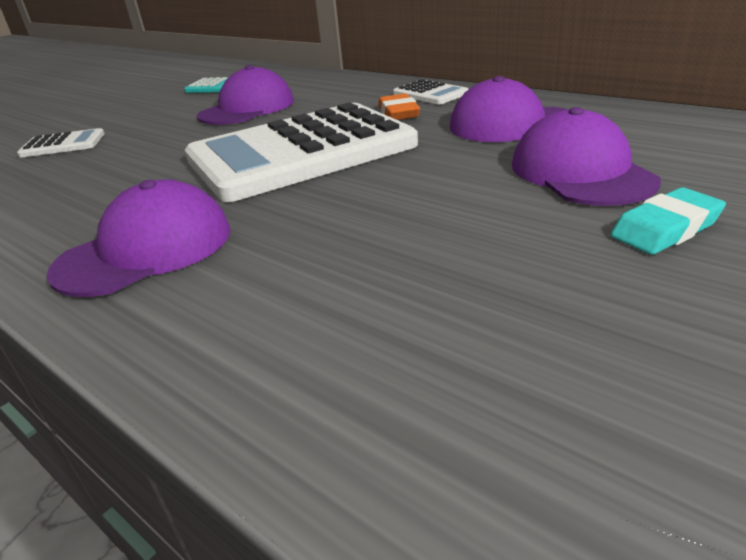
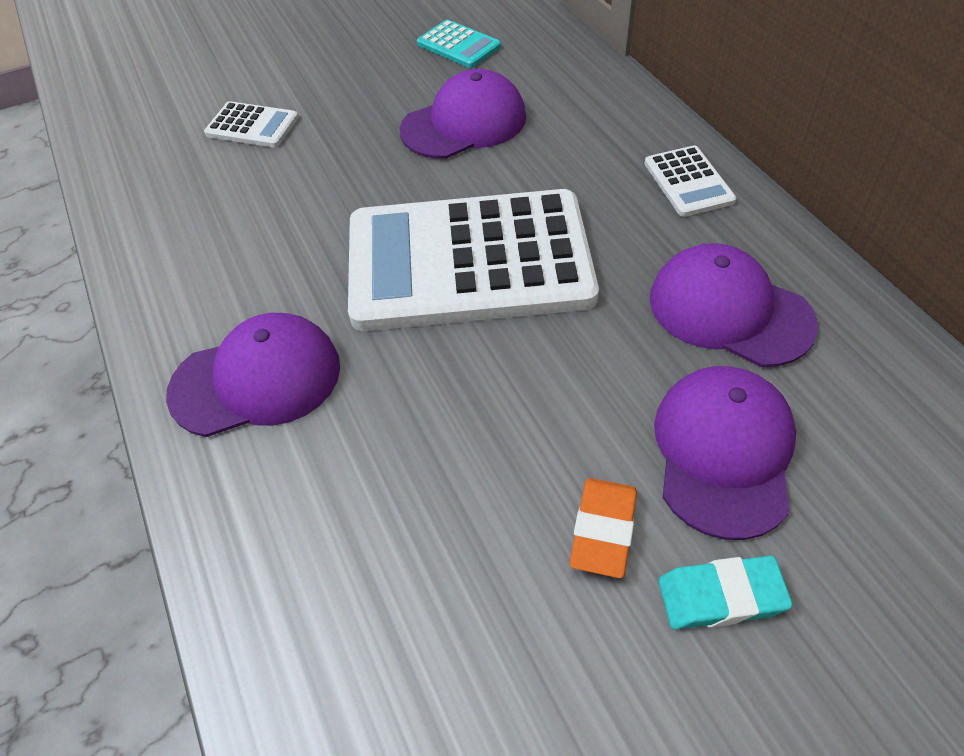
camera: 25 degrees right, 20 degrees up
orange eraser [378,93,420,120] -> orange eraser moved to [569,478,637,578]

